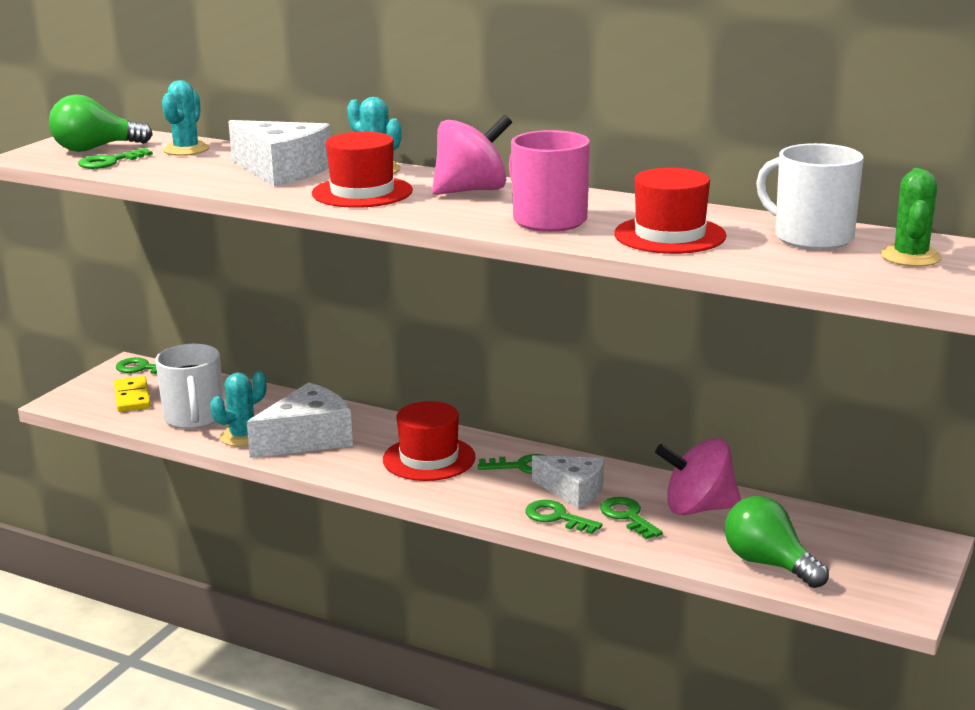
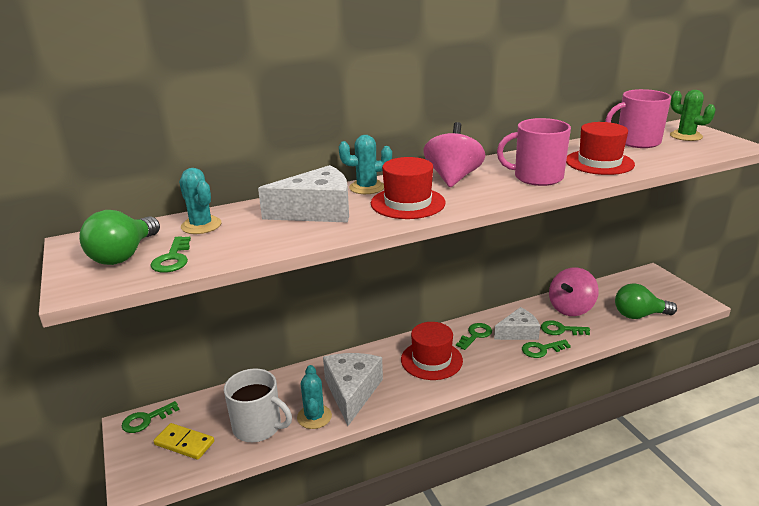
camera: 50 degrees left, 5 degrees up
white mug [756,143,864,250] -> pink mug [605,89,671,148]

